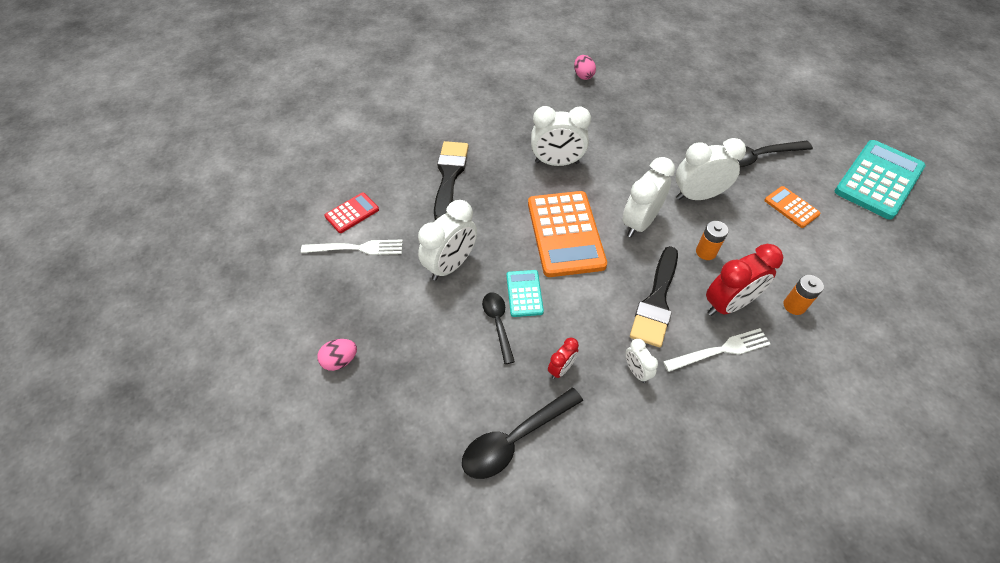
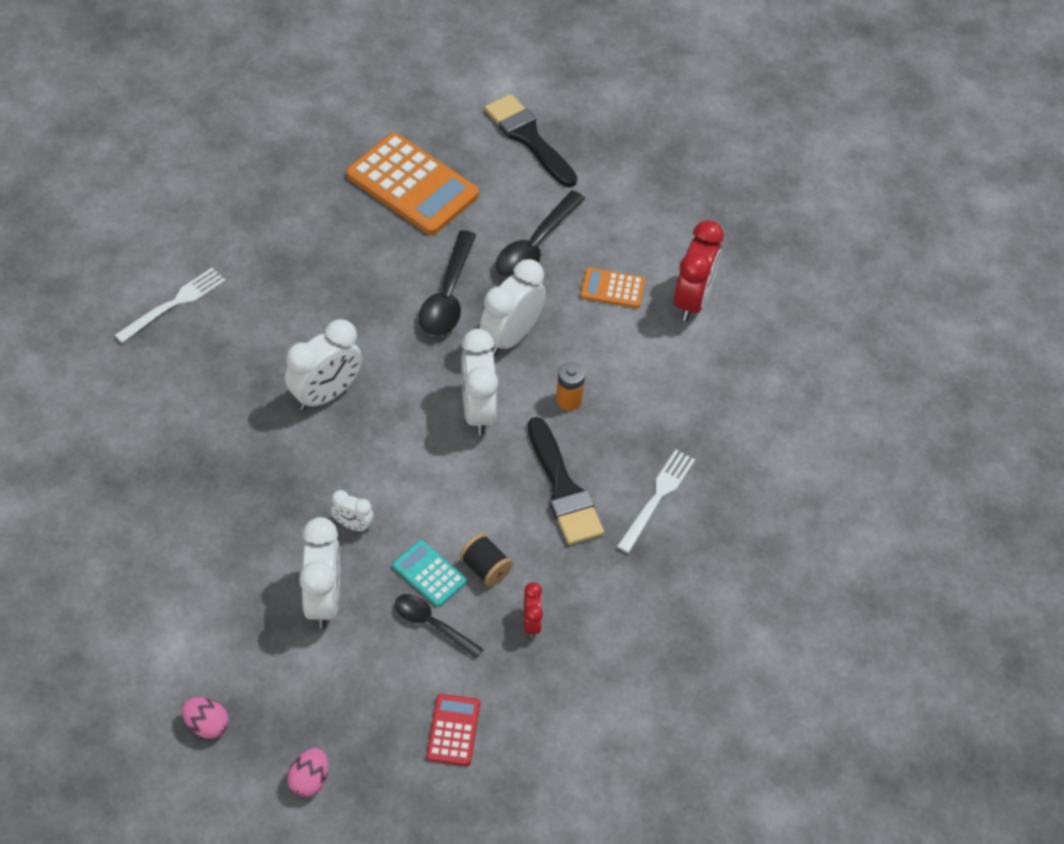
camera: 45 degrees left, 0 degrees up
white fork [301,239,403,255] -> white fork moved to [115,268,225,343]
red calculator [324,193,379,233] -> red calculator moved to [427,694,480,766]
black brush [434,141,469,220] -> black brush moved to [485,94,578,187]
black spoon [462,388,583,479] -> black spoon moved to [419,230,476,336]
orange calculator [528,191,607,277] -> orange calculator moved to [346,133,479,235]
pink egg [574,55,596,80] -> pink egg moved to [182,697,229,739]
white clock [626,339,658,383] -> white clock moved to [331,490,374,532]
red clock [706,244,783,316] -> red clock moved to [674,220,724,321]
orange battery [784,275,824,315] -> none
turquoise calculator [835,140,926,220] -> none
none -> black spool [460,534,513,587]

